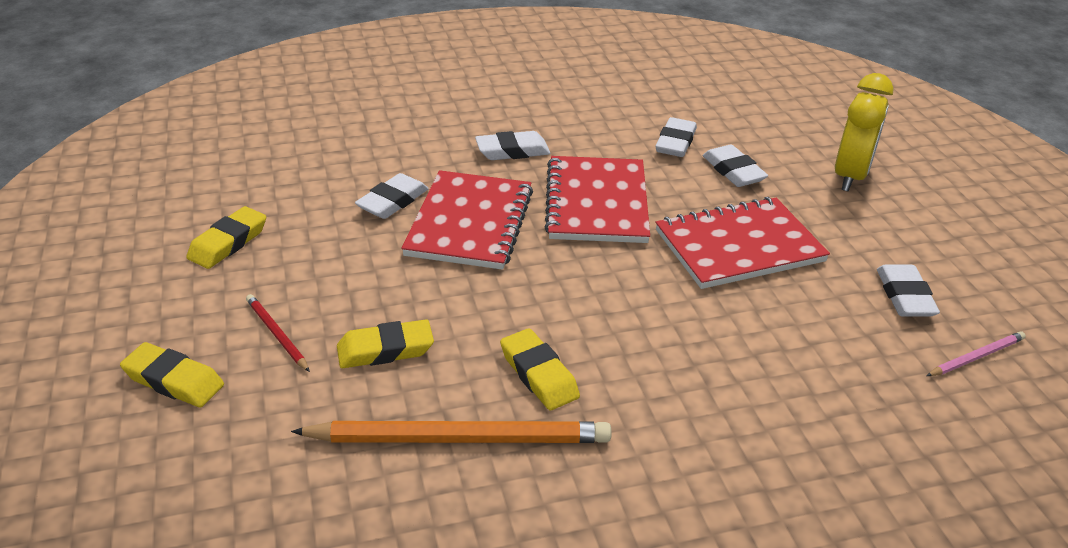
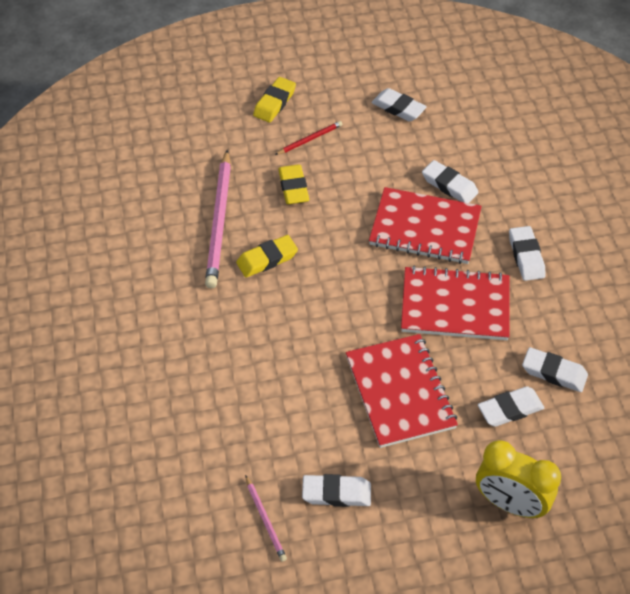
camera: 95 degrees right, 15 degrees up
yellow eraser [186,206,266,269] -> white eraser [371,88,427,122]
orange pencil [291,421,612,443] -> pink pencil [205,150,231,288]

